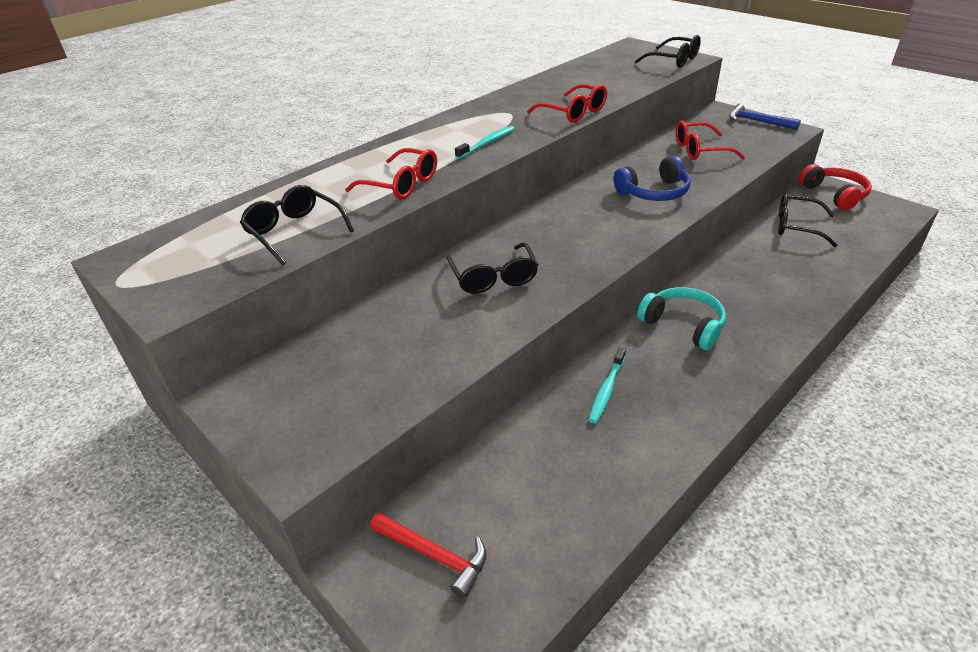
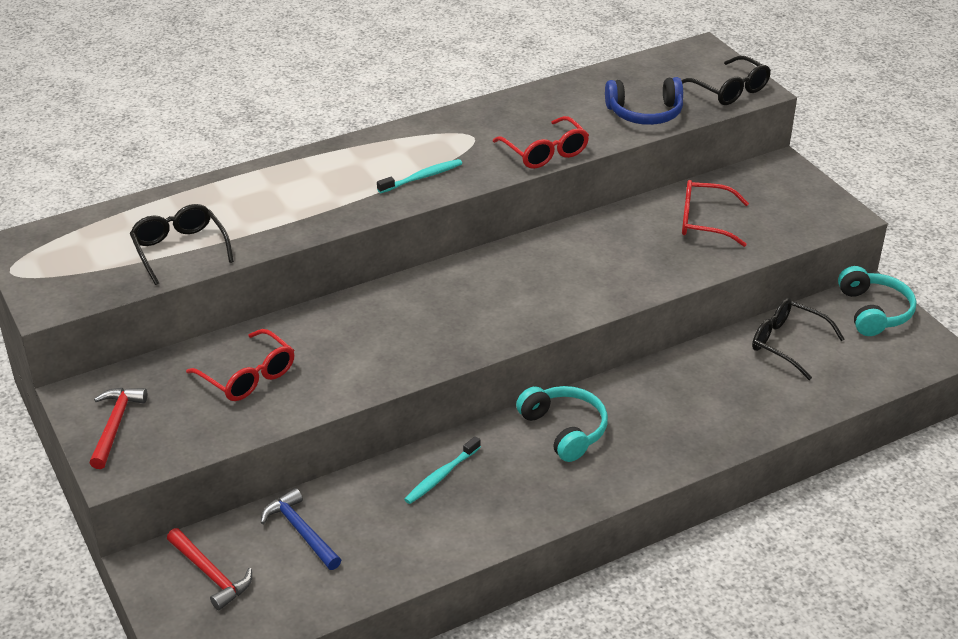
camera: 15 degrees right, 0 degrees up
red glasses [345,148,437,199] -> red glasses moved to [186,329,295,401]
black glasses [447,242,538,294] -> none
blue headphones [613,156,691,201] -> blue headphones moved to [605,77,683,125]
blue hammer [729,104,801,130] -> blue hammer moved to [261,488,341,570]
red headphones [799,164,872,210] -> turquoise headphones [838,266,917,336]
none -> red hammer [90,388,147,469]

